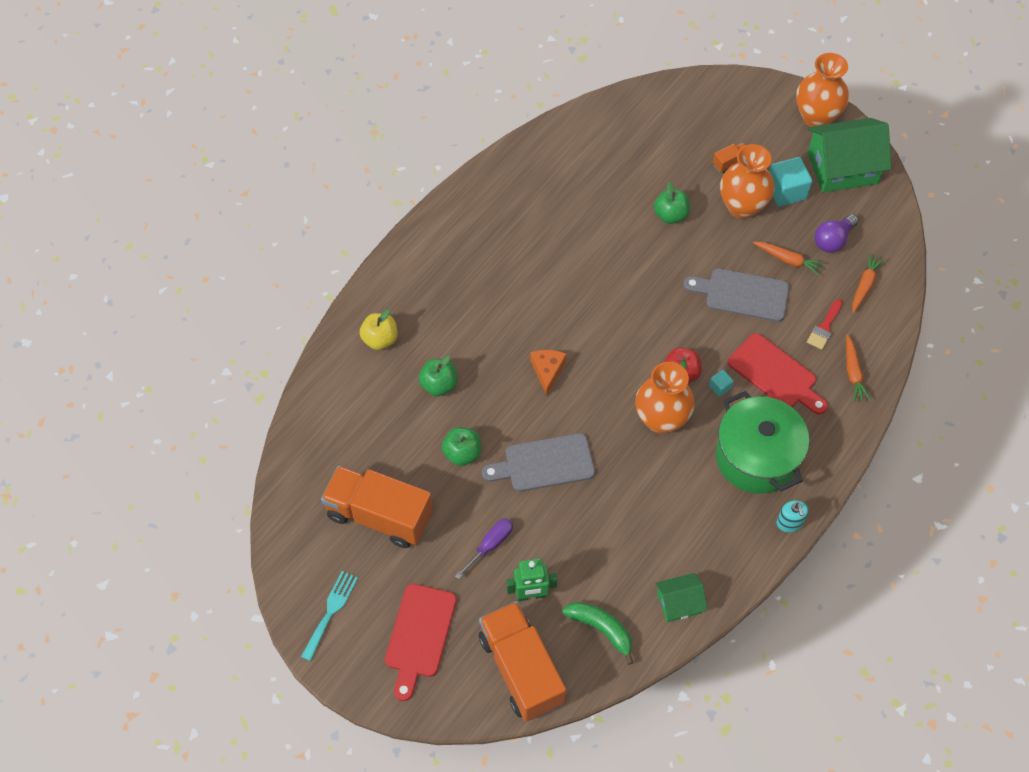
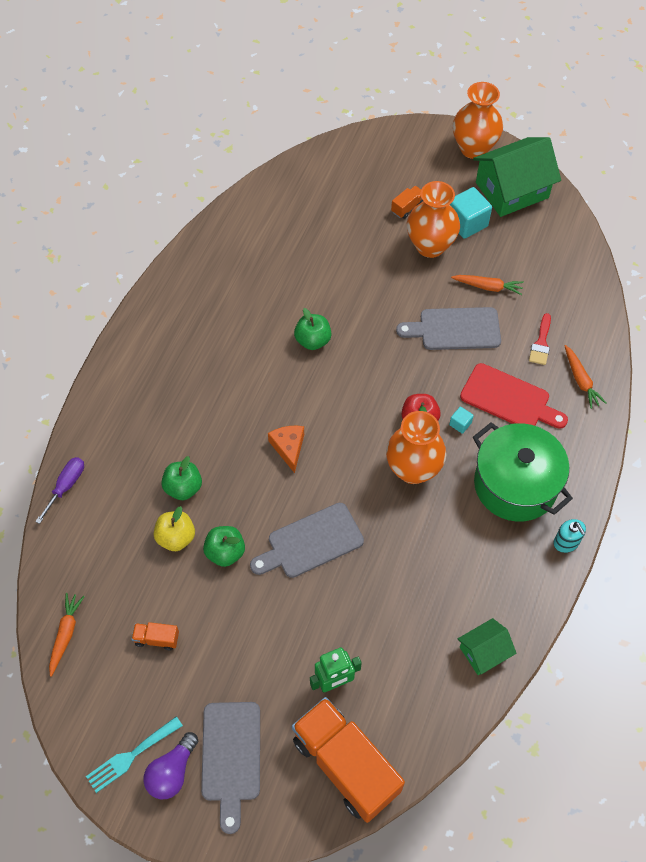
camera: 15 degrees left, 0 degrees up
turquoise fork [301,571,358,661] -> turquoise fork turned 135 degrees counterclockwise [86,716,183,793]
orange truck [321,466,433,548] -> orange truck [131,622,179,651], size x0.40
yellow apple [360,309,398,350] -> yellow apple moved to [154,506,195,551]
red cutting board [385,584,457,701] -> grey cutting board [201,702,260,834]
purple screwdriver [455,518,513,579] -> purple screwdriver moved to [35,457,84,524]
green banana [562,602,634,665] -> none
green apple [654,182,690,224] -> green apple moved to [294,308,331,350]
purple light bulb [815,214,858,253] -> purple light bulb moved to [143,732,198,799]
orange carrot [852,253,885,313] -> orange carrot moved to [49,593,85,677]

